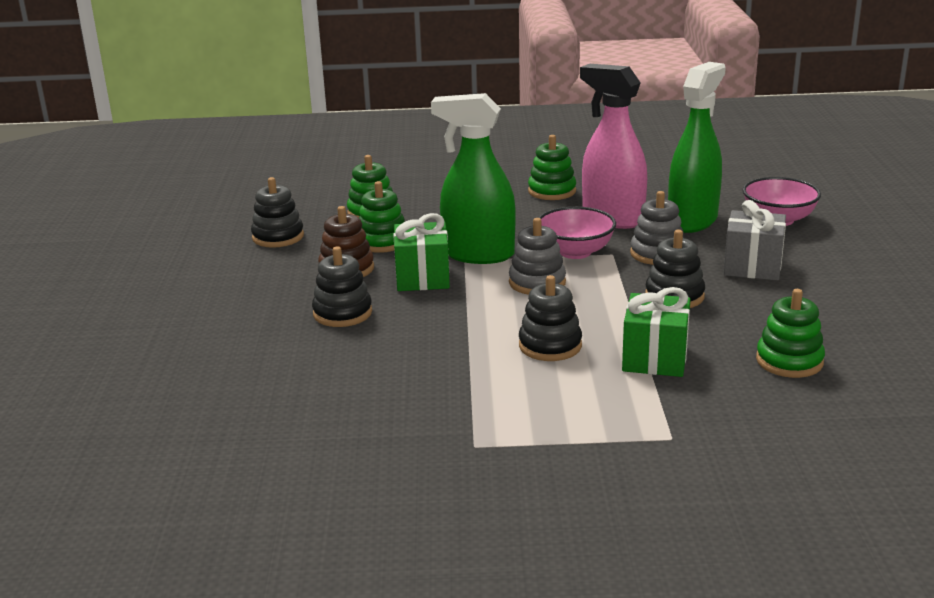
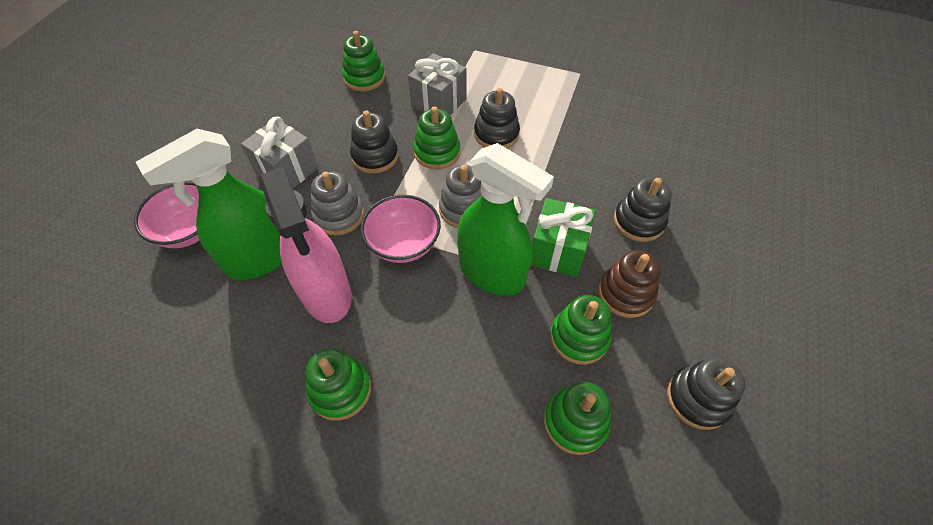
camera: 160 degrees left, 30 degrees up
green gift [622,287,690,377] -> grey gift [408,53,467,115]
none -> green stacking toy [413,106,460,169]

